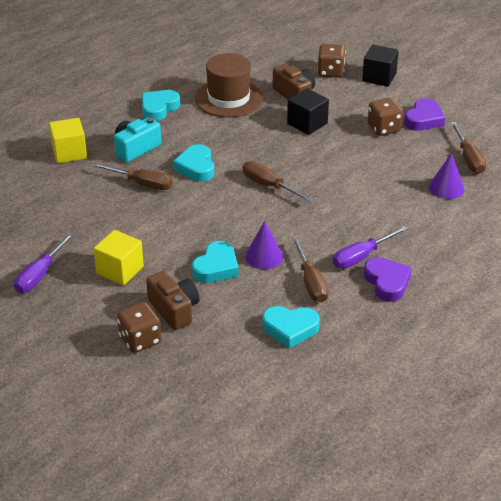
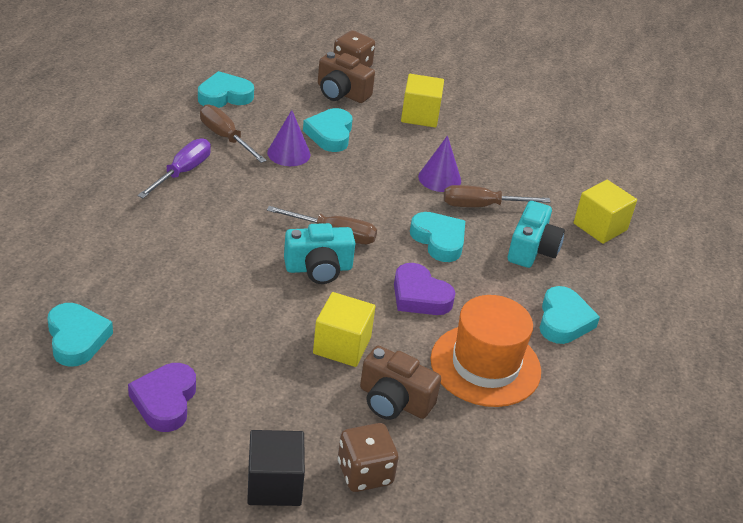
camera: 150 degrees right, 0 degrees up
purple screwdriver [14,232,74,293] -> none
brown hat [195,53,263,117] -> orange hat [431,295,541,407]
black cube [287,88,329,135] -> yellow cube [313,292,376,367]
purple heart [364,257,412,302] -> purple heart moved to [394,263,455,315]
brown dice [368,98,403,136] -> none
purple cone [429,153,465,199] -> purple cone moved to [418,135,461,192]
brown screwdriver [450,122,486,174] -> turquoise heart [47,303,113,367]
none -> turquoise camera [284,223,355,284]

